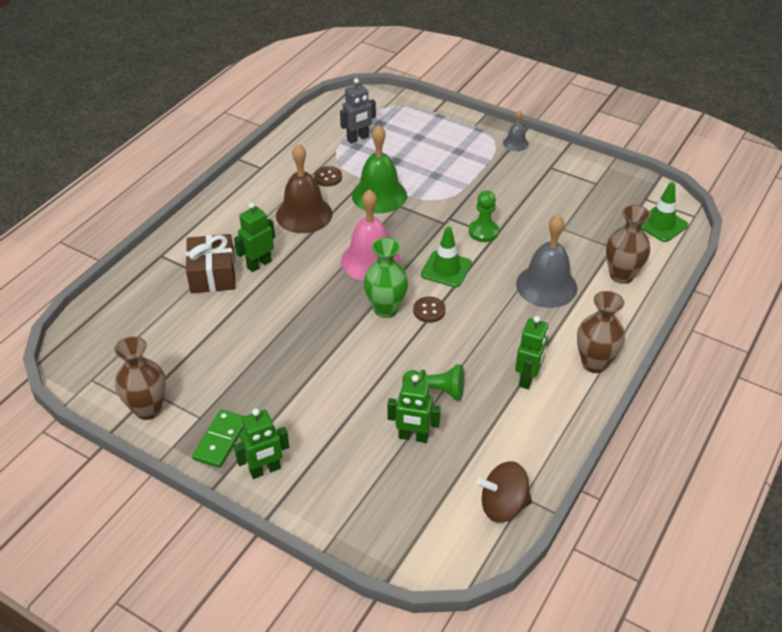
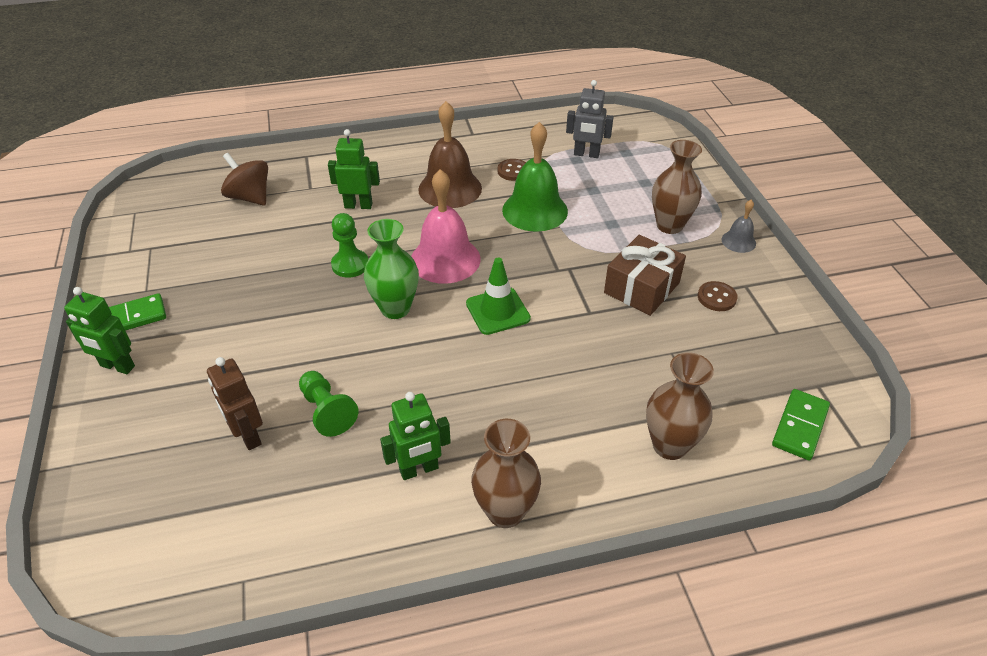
camera: 45 degrees right, 0 degrees up
brown vase [114,336,166,420] -> brown vase moved to [652,140,702,234]
brown gift [186,234,236,293] -> brown gift moved to [604,235,686,316]
green robot [388,375,441,443] -> brown robot [207,357,263,450]
brown button [413,297,446,323] -> brown button moved to [698,281,738,311]
green pawn [469,190,499,242] -> green pawn moved to [331,213,368,278]
brown spinning top [476,461,532,523] -> brown spinning top moved to [221,153,268,206]
grey bell [516,214,578,308] -> none
green traffic cone [641,182,688,242] -> green domino [772,389,830,460]

